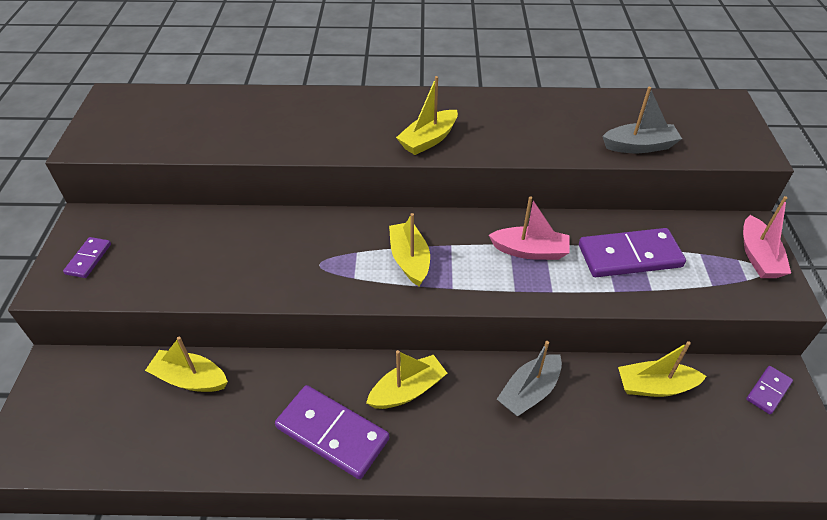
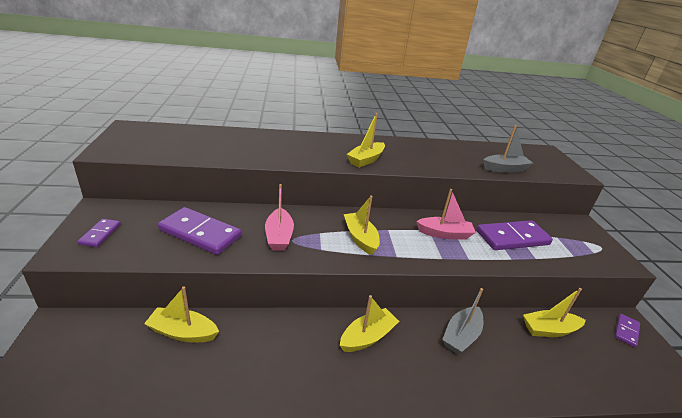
camera: 10 degrees left, 15 degrees down
purple domino [275,385,389,479] -> purple domino moved to [158,207,242,255]
pink boat [743,196,791,278] -> pink boat moved to [265,184,294,251]

